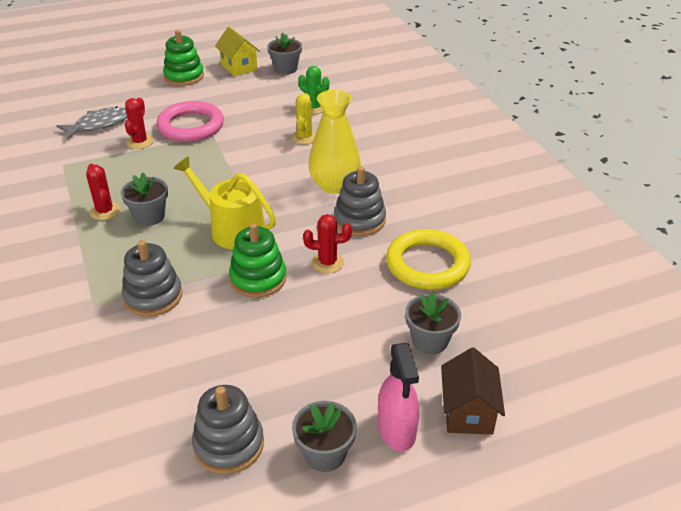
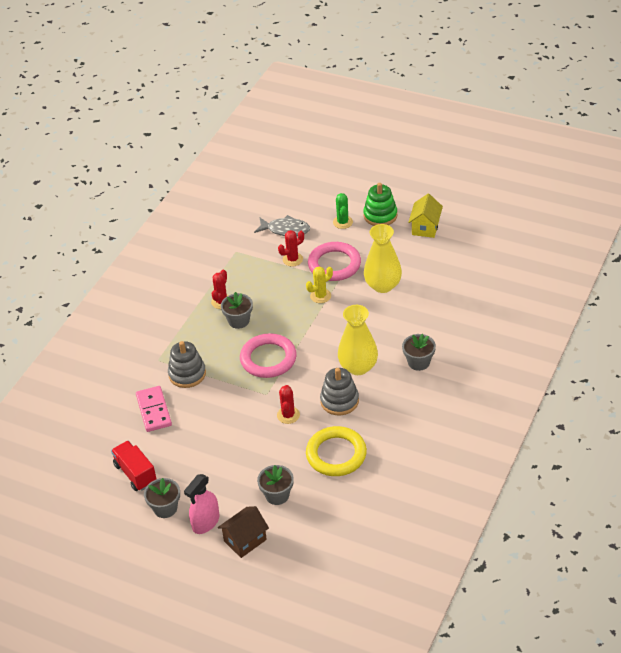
camera: 50 degrees right, 5 degrees up
yellow watering can [173,156,276,250] -> pink ring [240,333,297,378]
grey stacking toy [192,385,264,474] -> red truck [111,441,157,491]
green stacking toy [229,223,287,298] -> none
grey flower pot [267,32,302,75] -> grey flower pot moved to [402,334,436,371]
yellow cactus [292,94,316,144] -> yellow cactus moved to [306,267,333,303]
green cactus [298,66,329,114] -> green cactus moved to [333,193,353,229]
red cactus [303,214,352,273] -> red cactus turned 45 degrees clockwise [277,385,300,424]
none -> pink domino [136,386,172,432]
none -> yellow vase [364,224,402,293]

